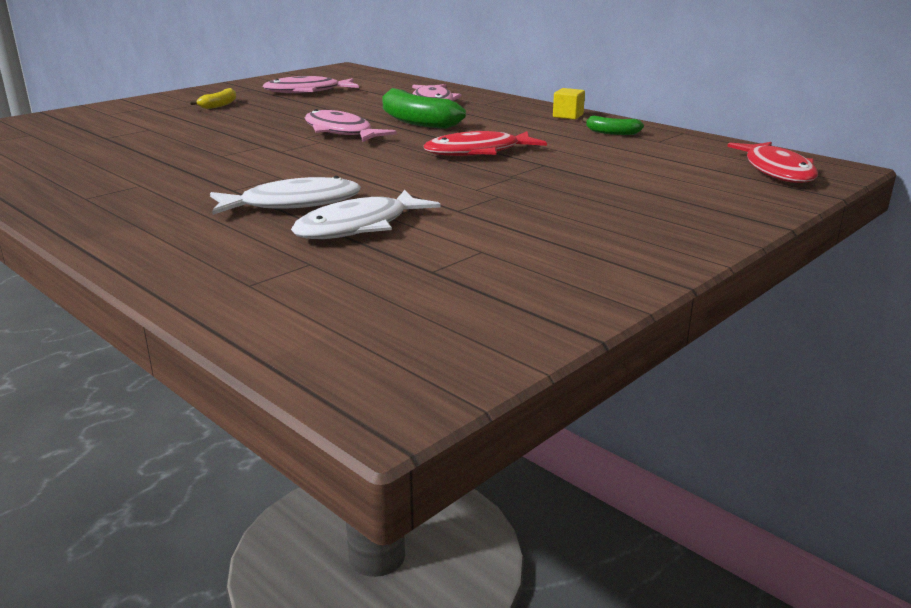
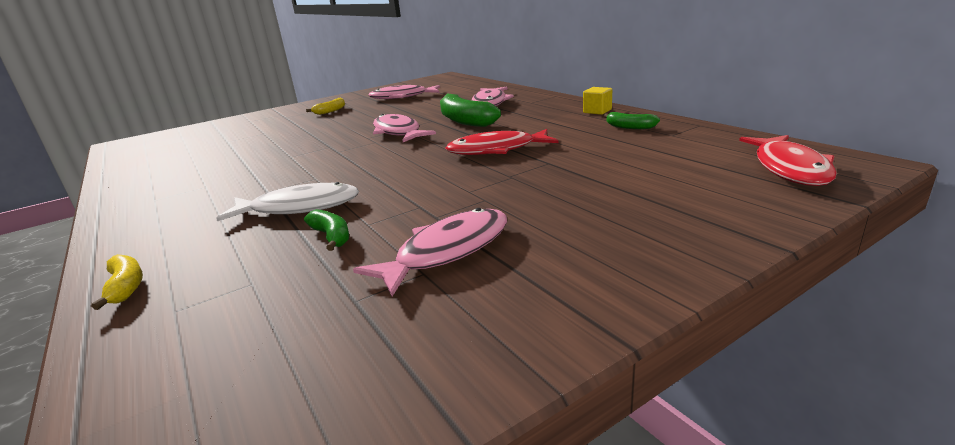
camera: 15 degrees right, 0 degrees up
white fish [291,190,441,239] -> green banana [304,209,349,251]
none -> yellow banana [91,254,143,310]
none -> pink fish [353,208,507,296]

